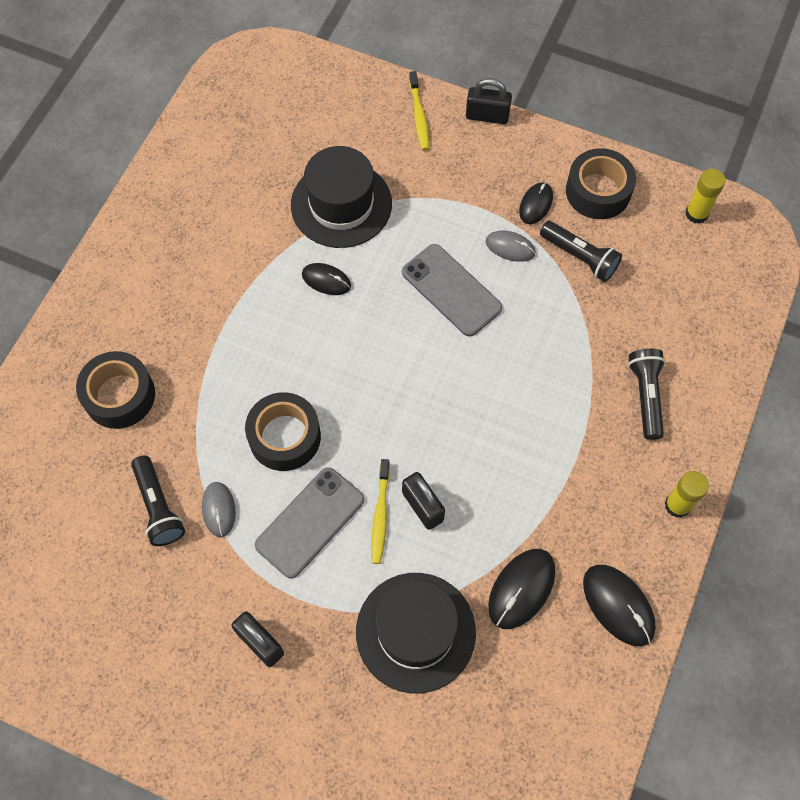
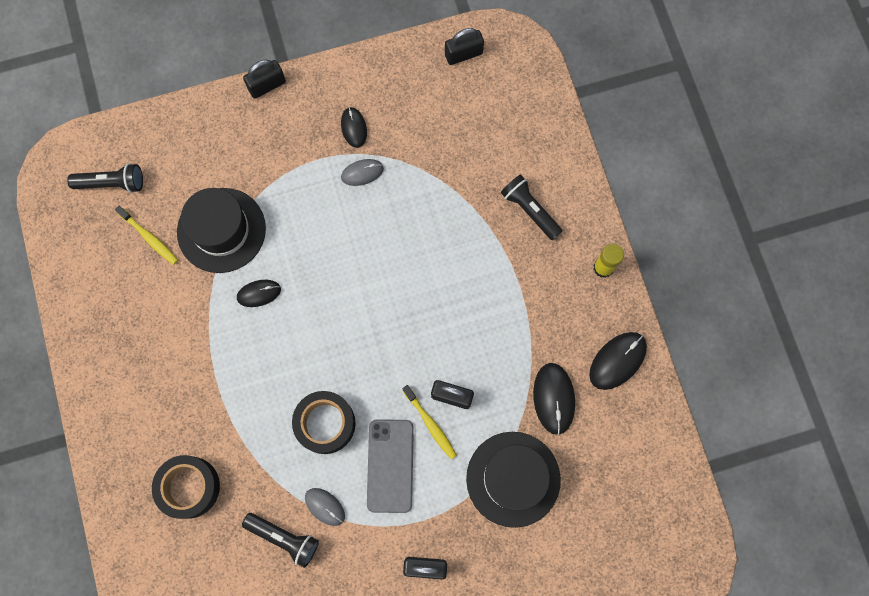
camera: 40 degrees left, 10 degrees up
grey phone [402,244,502,337] -> none
yellow toothbrush [409,71,429,150] -> yellow toothbrush moved to [115,206,178,265]
black flashlight [540,221,622,282] -> black flashlight moved to [67,163,143,193]
black tape [566,148,636,219] -> none
black mouse [583,565,656,646] -> black mouse turned 60 degrees counterclockwise [589,332,647,390]
yellow glue stick [685,169,726,224] -> black padlock [445,28,484,65]

